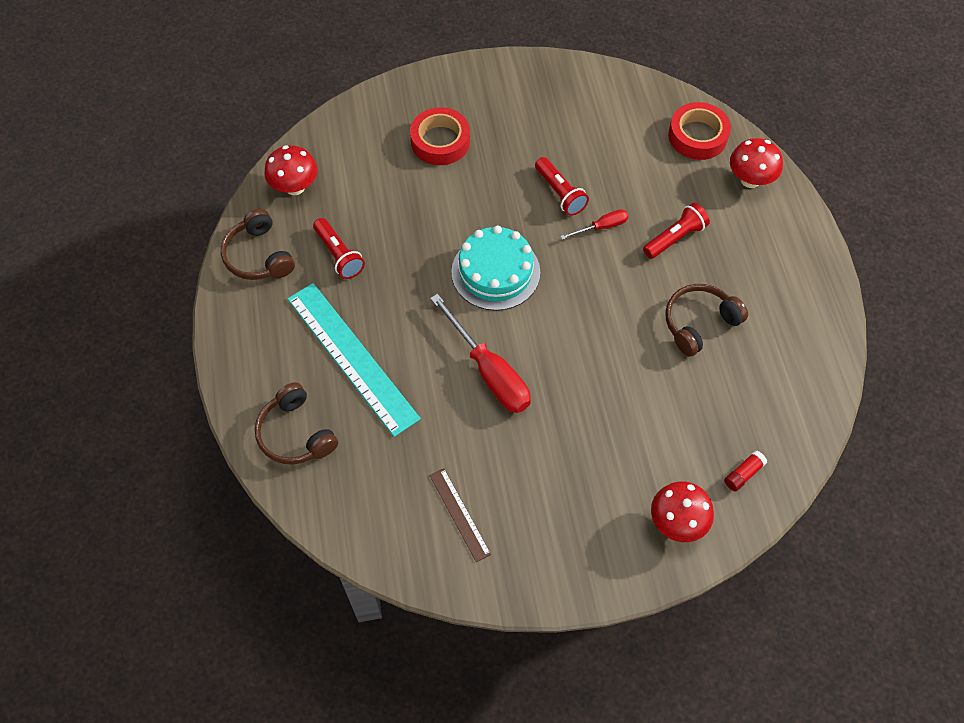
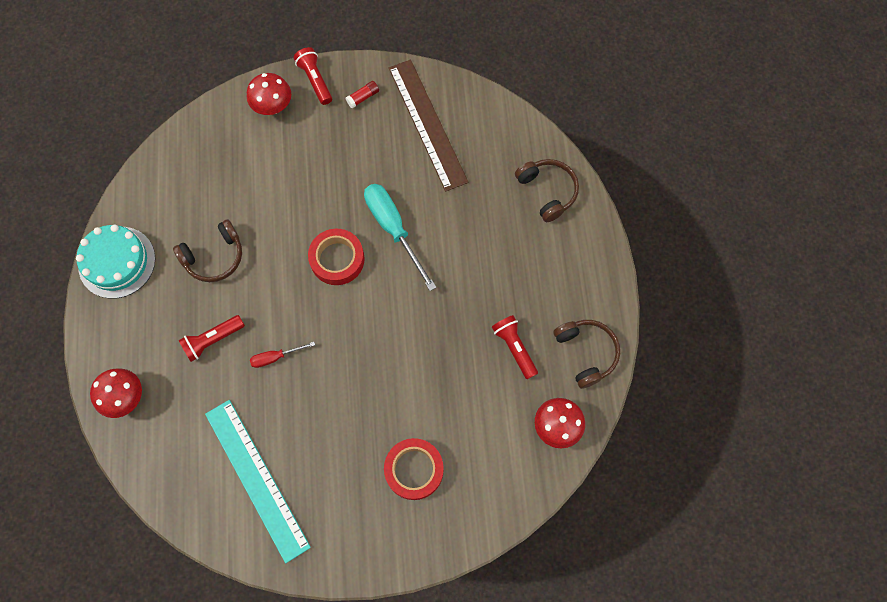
camera: 175 degrees left, 10 degrees up
turquoise ruler [287,283,421,437] -> turquoise ruler moved to [205,400,311,563]
red screwdriver [430,294,531,413] -> turquoise screwdriver [364,184,436,291]
brown ruler [430,468,491,562] -> brown ruler [389,60,469,192], size x2.03
turquoise cake [451,226,540,311] -> turquoise cake moved to [76,225,155,299]
red flashlight [535,157,589,216] -> red flashlight moved to [294,47,332,105]
red tape [668,102,731,160] -> red tape moved to [308,229,365,285]
red glue stick [724,451,767,491] -> red glue stick moved to [345,81,379,108]

